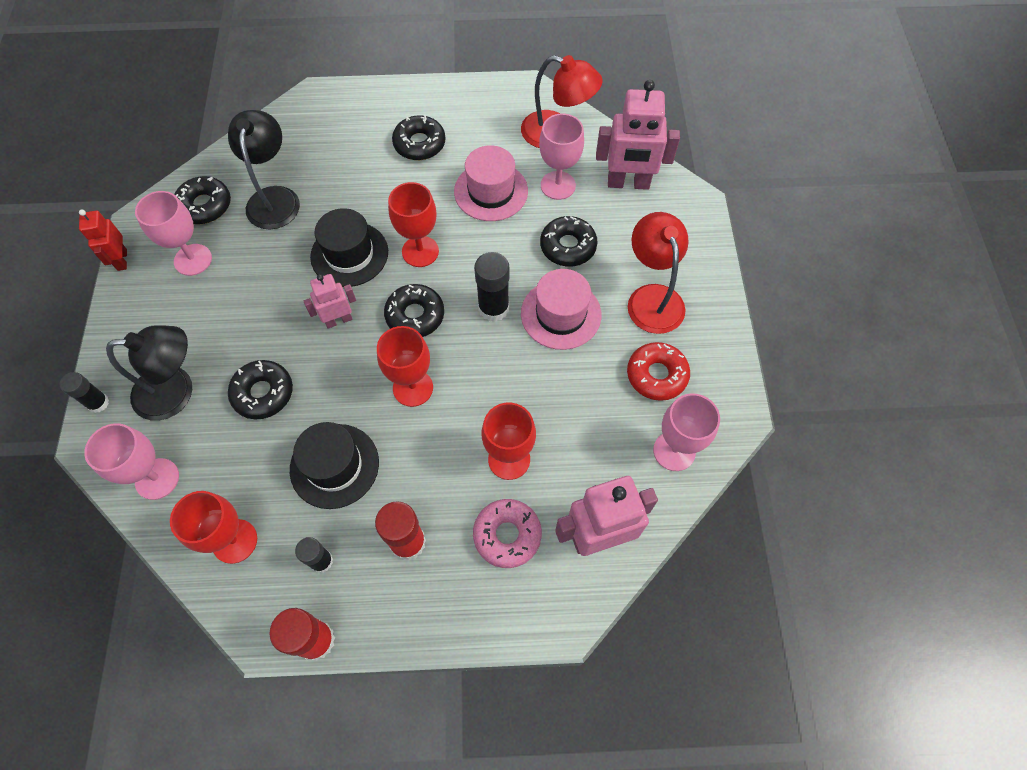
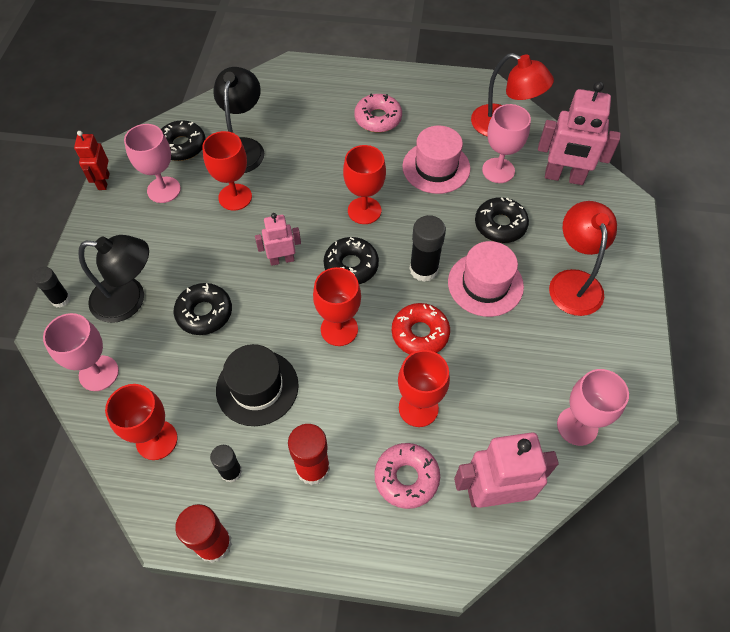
camera: 10 degrees right, 5 degrees down
black hat [310,208,388,287] -> none
black donut [392,115,446,160] -> pink donut [354,93,402,132]
red donut [627,342,690,401] -> red donut moved to [392,303,450,354]
none -> red goblet [202,131,252,211]

